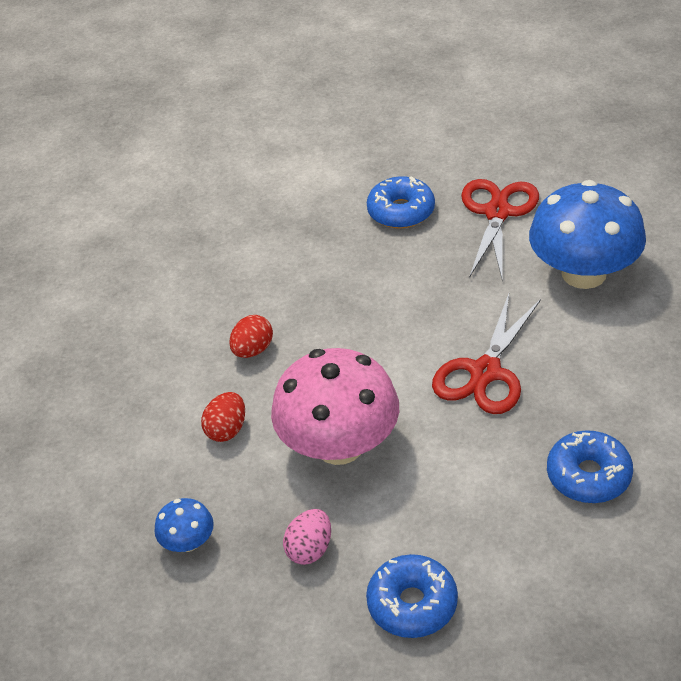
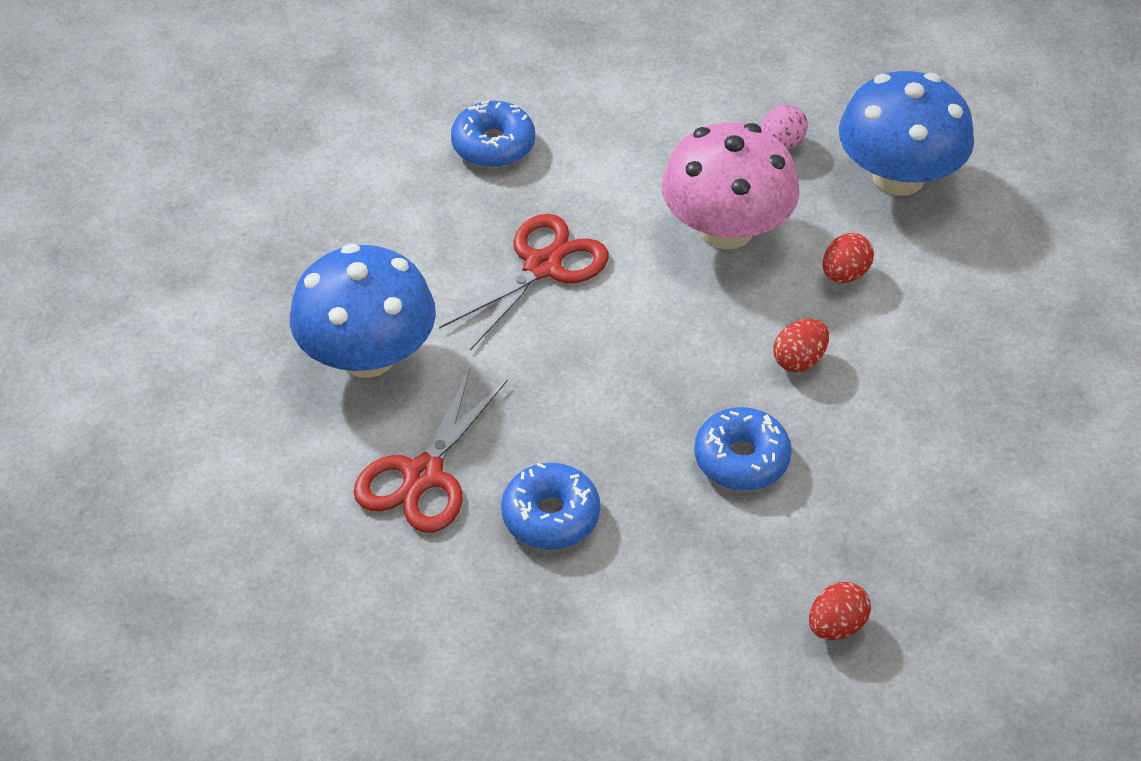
camera: 170 degrees left, 5 degrees up
blue mushroom [155,498,214,552] -> blue mushroom [839,71,974,196], size x2.25
blue donut [366,554,458,638] -> blue donut moved to [694,407,792,490]
none -> red egg [809,582,871,640]

